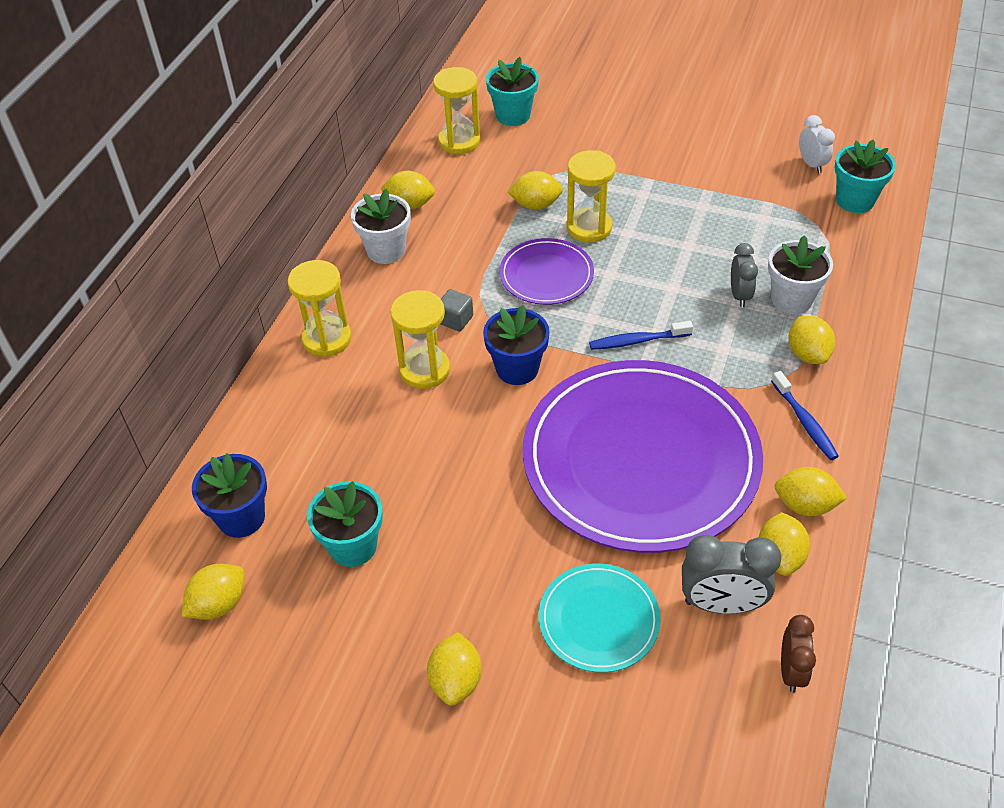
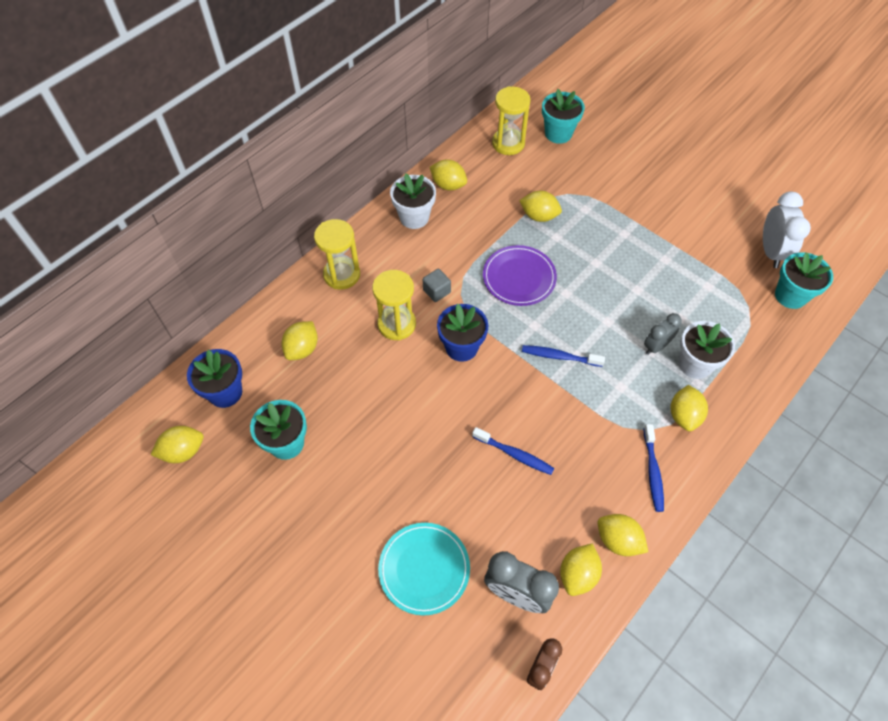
camera: 20 degrees right, 10 degrees up
yellow lemon [427,632,482,706] -> yellow lemon moved to [281,321,318,360]
purple plate [523,360,763,553] -> blue toothbrush [472,427,554,475]
yellow hourglass [567,150,616,243] -> none
grey clock [731,243,758,307] -> grey clock turned 150 degrees counterclockwise [644,313,682,355]
white clock [799,115,835,173] -> white clock [763,191,811,268], size x1.58

